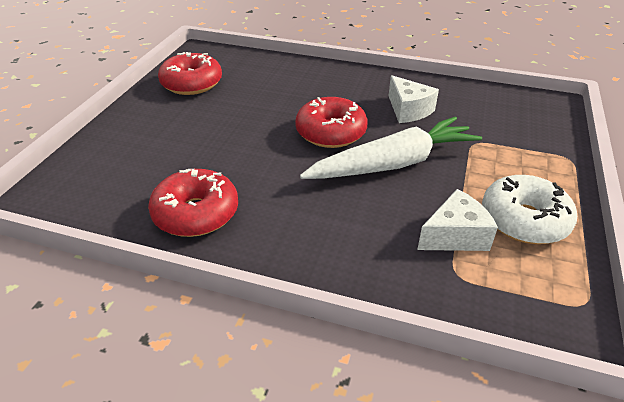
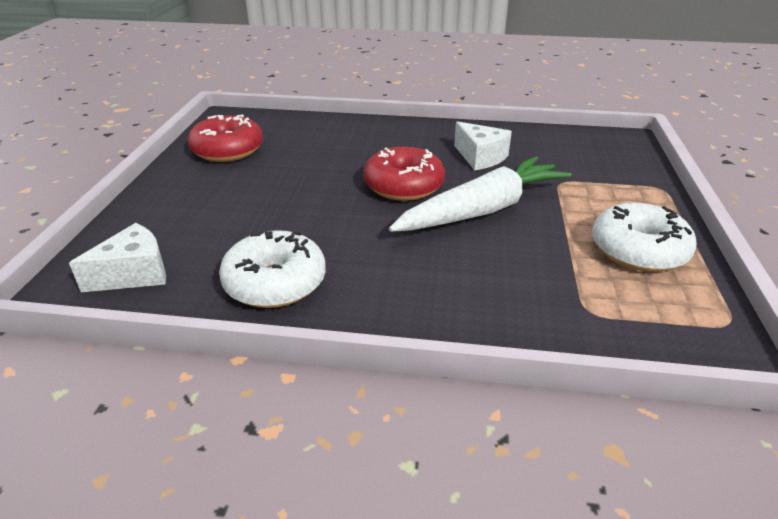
camera: 10 degrees left, 5 degrees down
red donut [148,169,238,237] -> white donut [219,230,326,308]
white cheese [417,189,498,251] -> white cheese moved to [69,223,166,292]

